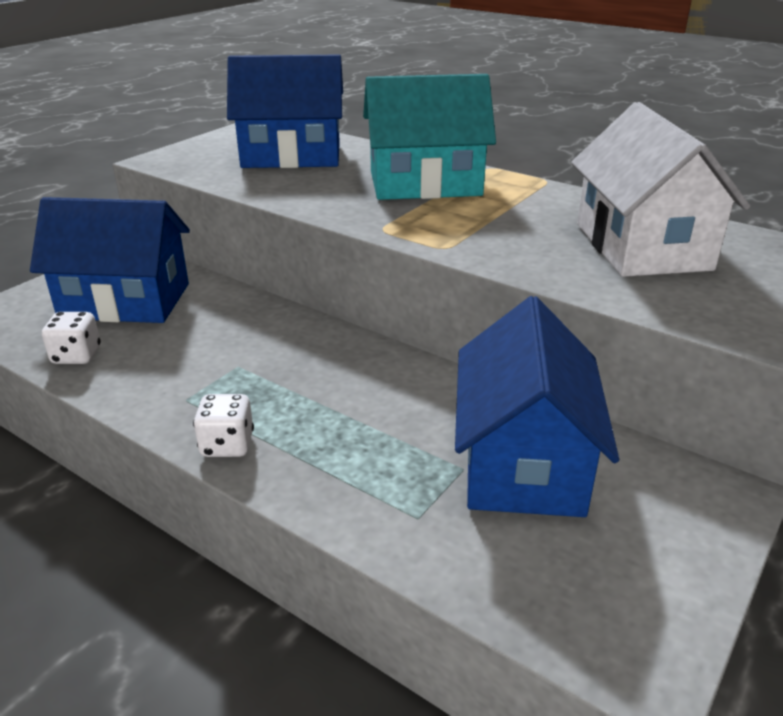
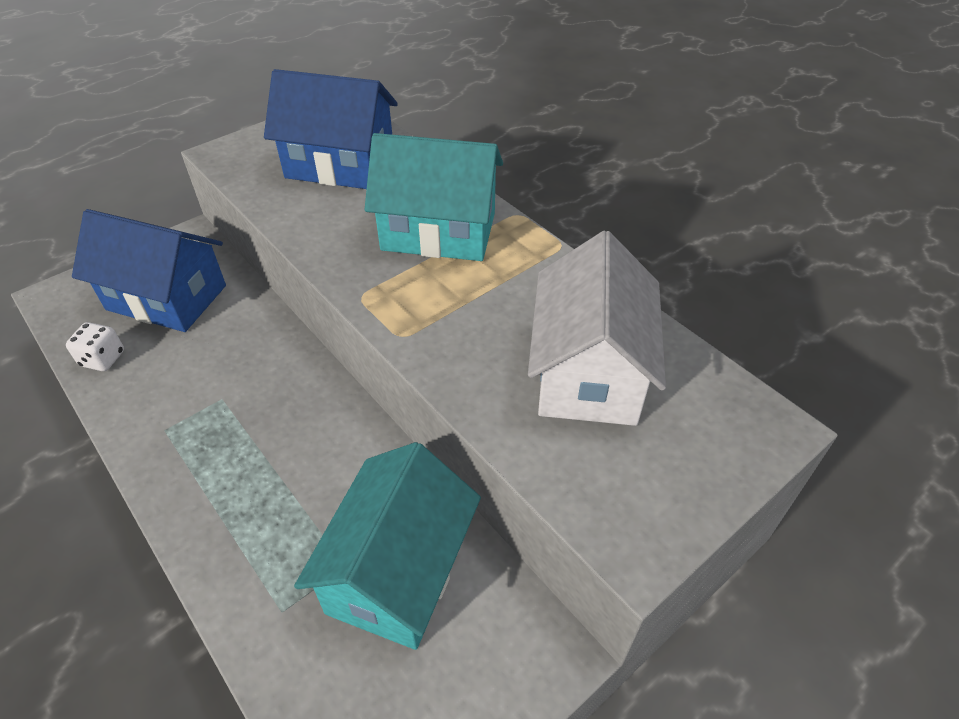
camera: 15 degrees right, 15 degrees up
white dice [193,394,254,457] -> none
blue house [455,296,619,517] -> turquoise house [294,442,481,650]

